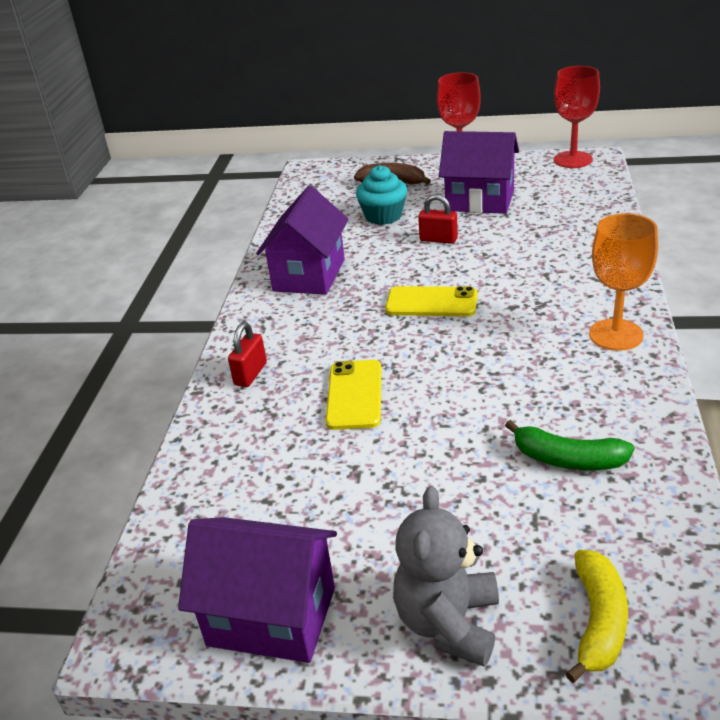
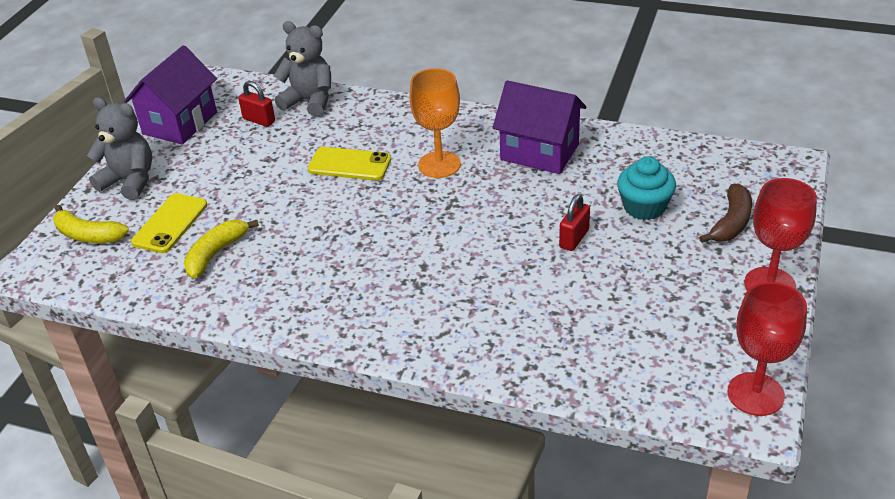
camera: 100 degrees right, 5 degrees up
red padlock [228,322,267,387] -> red padlock moved to [238,81,275,127]
yellow phone [385,286,477,316] -> yellow phone moved to [131,193,207,253]
purple house [439,131,519,214] -> none
green banana [505,420,634,470] -> yellow banana [184,220,259,279]
orange goblet [589,213,658,351] -> orange goblet moved to [409,68,461,178]
none -> grey teddy bear [274,21,331,117]

